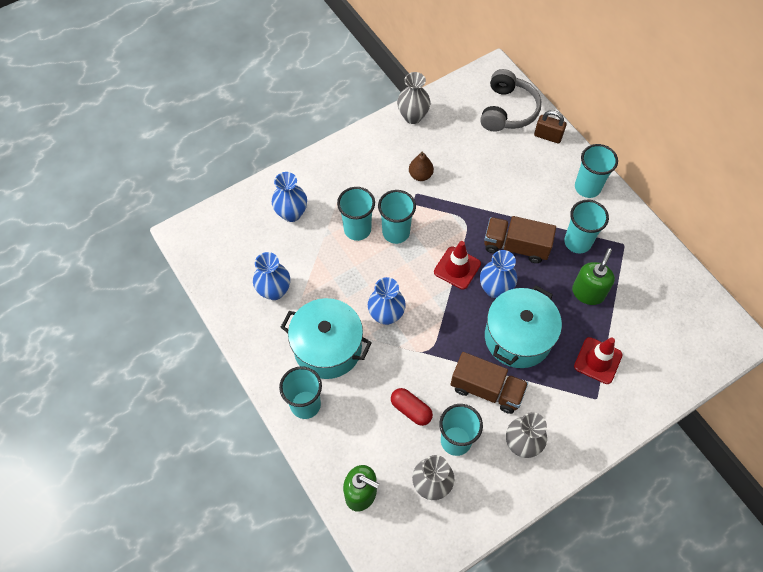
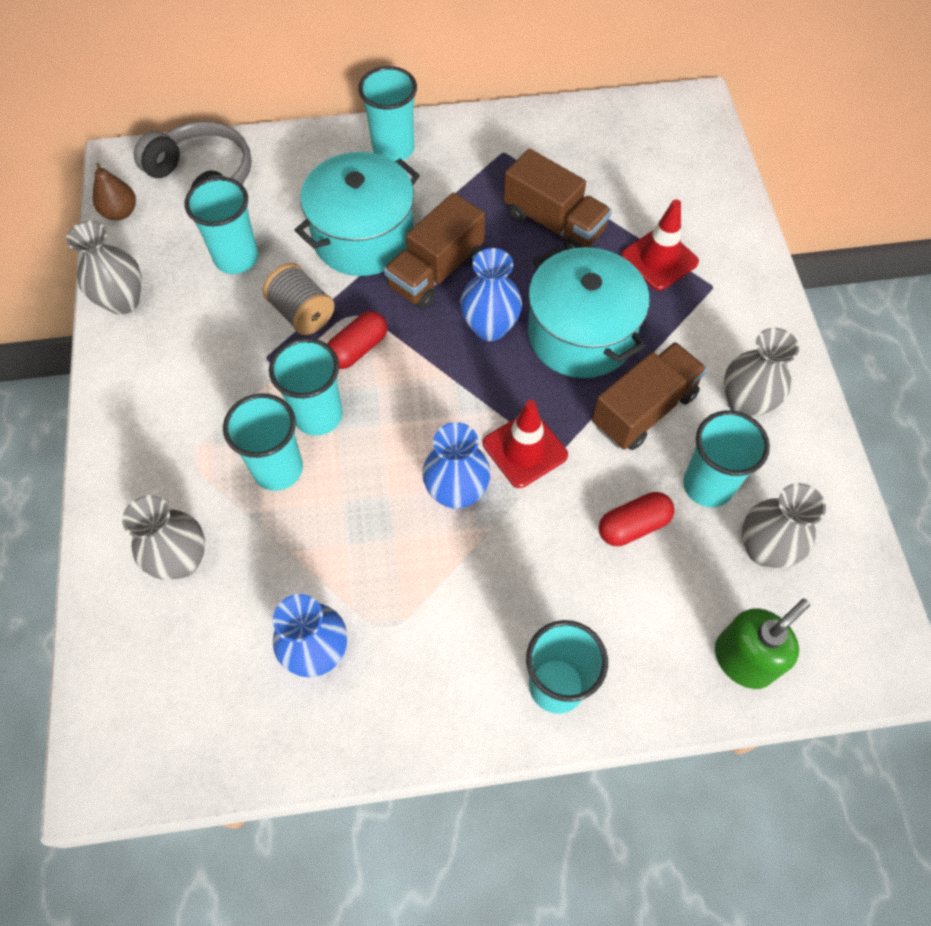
camera: 65 degrees left, 0 degrees up
blue vase [272,172,307,222] -> grey vase [122,495,205,580]
turquoise pot [281,298,372,379] -> turquoise pot moved to [295,152,420,276]
brown pear [409,151,434,181] -> brown pear moved to [93,163,136,220]
red traffic cone [434,241,481,290] -> red traffic cone moved to [483,400,568,488]
brown padlock [534,110,567,144] -> none
turquoise cup [564,200,609,254] -> turquoise cup moved to [185,177,258,274]
green soap dispenser [572,248,615,305] -> brown truck [504,149,612,250]
none -> grey spool [263,263,335,335]
none -> red capsule [327,311,387,369]

